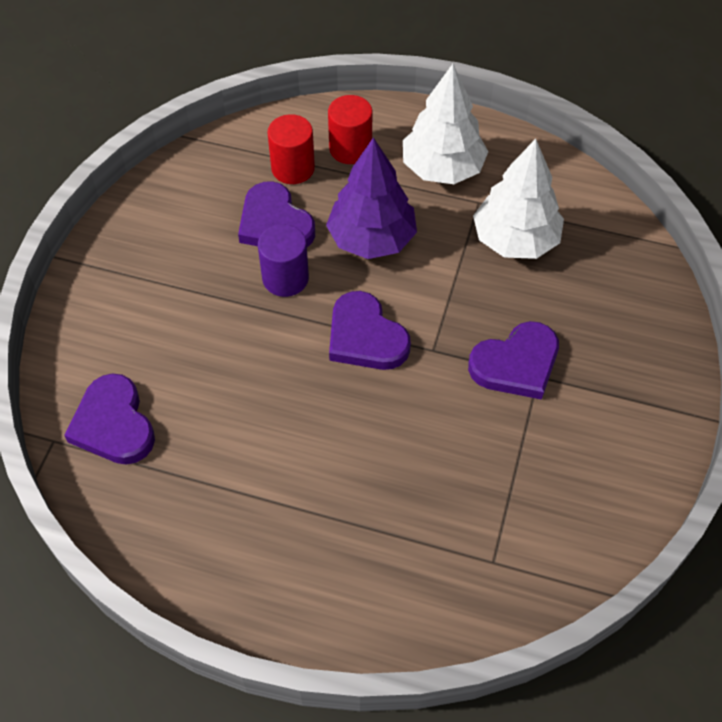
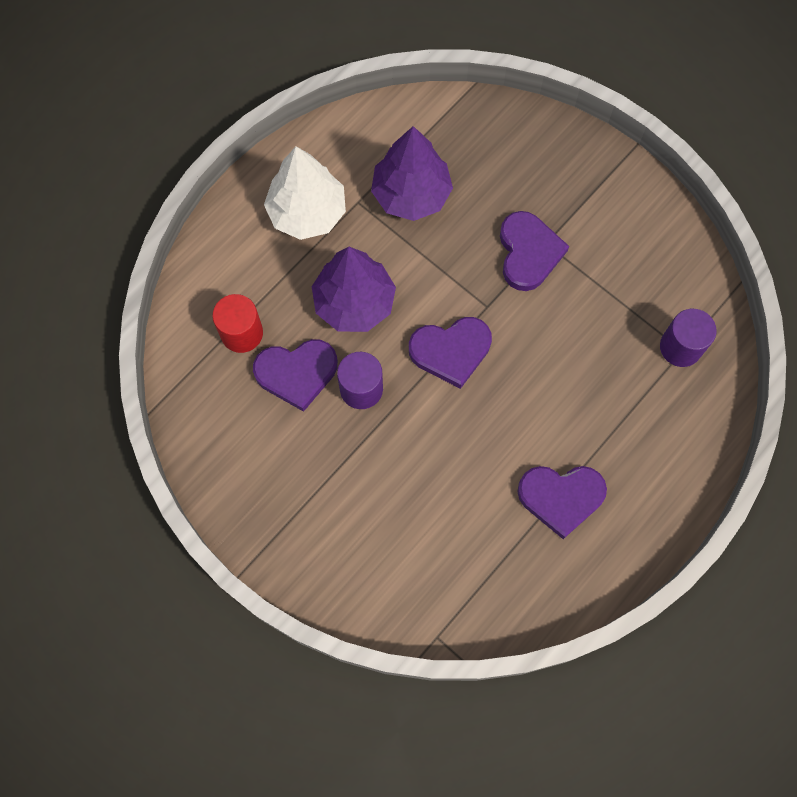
camera: 65 degrees left, 15 degrees up
purple heart [64,373,155,465] -> purple heart moved to [517,466,607,539]
red cylinder [328,95,373,164] -> none
white tree [473,139,564,259] -> purple tree [371,126,453,221]
none -> purple cylinder [660,309,717,367]

